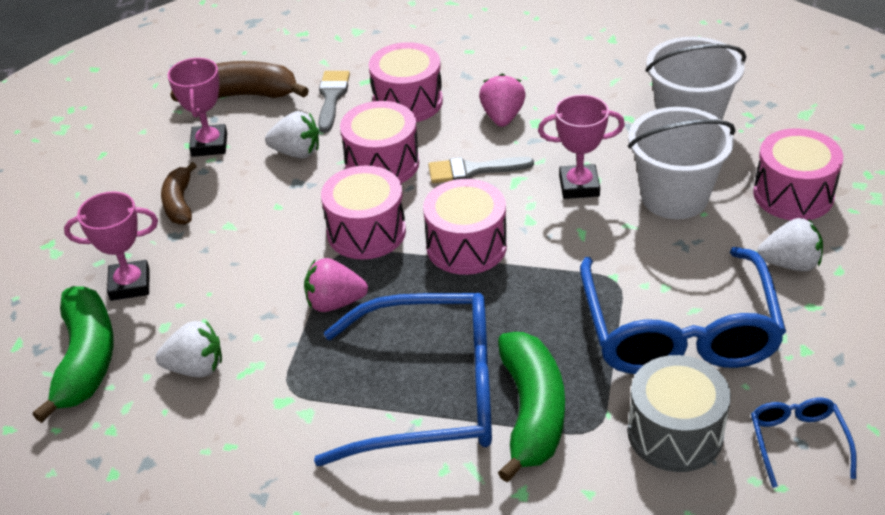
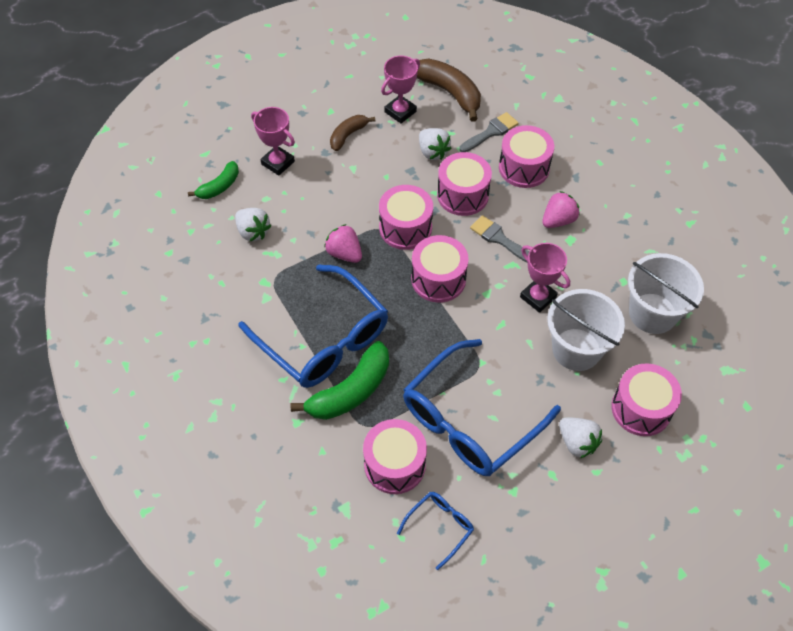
camera: 45 degrees right, 15 degrees up
green banana [32,286,114,423] -> green banana [188,161,239,199], size x0.59
grey drum [628,355,731,472] -> pink drum [363,419,427,494]

